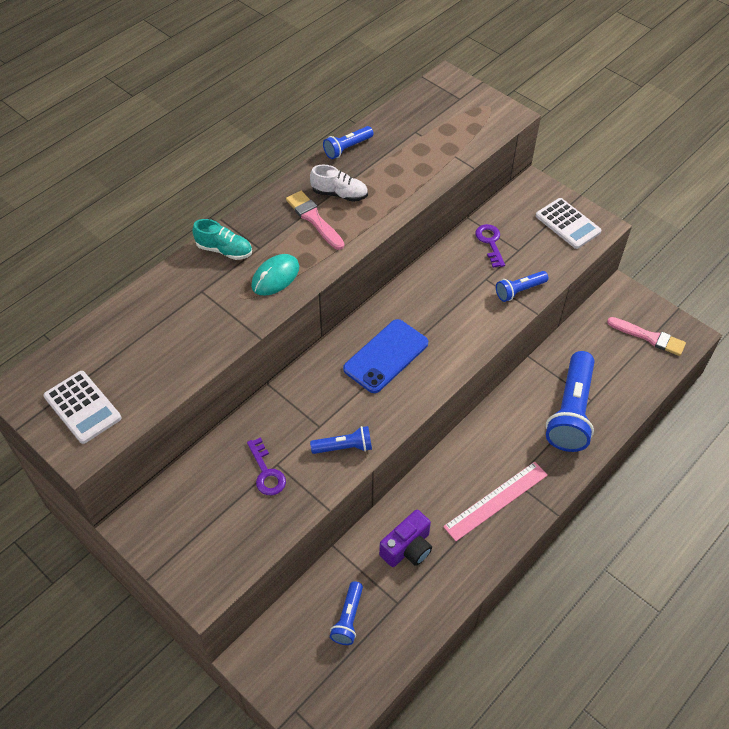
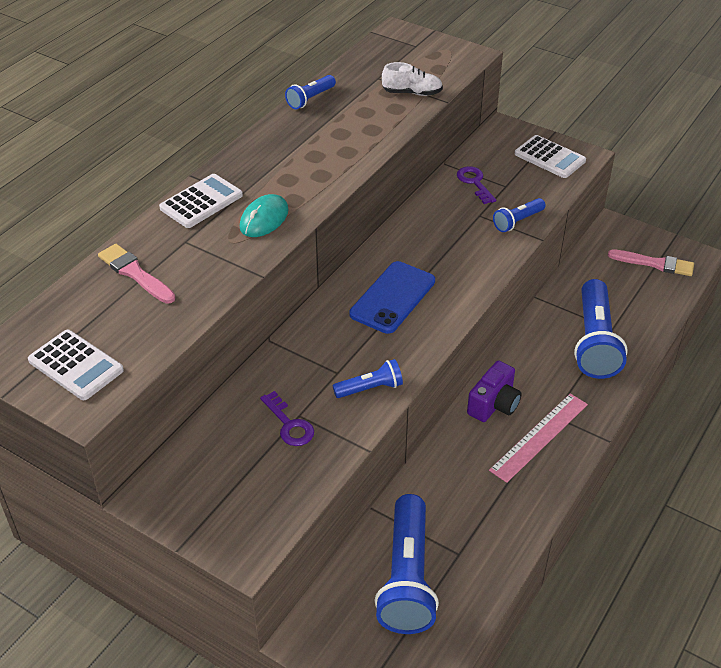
camera: 10 degrees left, 10 degrees down
turquoise shoe [192,219,252,260] -> white calculator [159,174,243,228]
pink brush [286,191,344,250] -> pink brush moved to [98,244,175,304]
white shoe [310,165,368,202] -> white shoe moved to [382,62,443,96]
blue flashlight [330,581,363,645] -> blue flashlight [375,494,439,634], size x2.01
purple camera [379,510,432,567] -> purple camera moved to [467,361,522,422]

